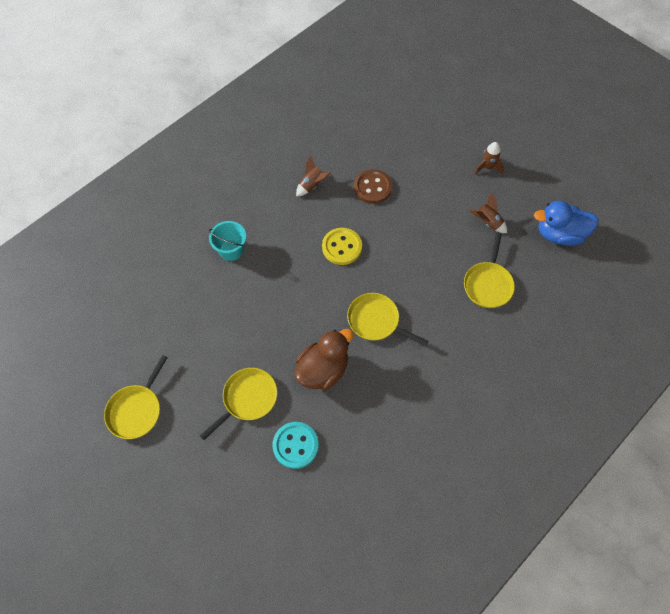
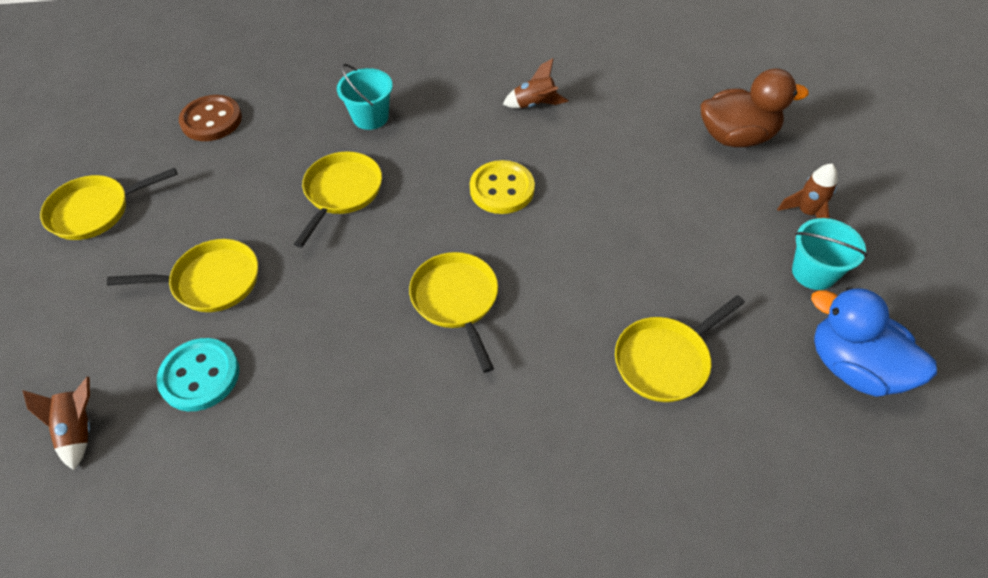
camera: 40 degrees right, 10 degrees down
brown duck [295,329,354,390] -> brown duck moved to [701,68,809,147]
brown button [354,169,392,204] -> brown button moved to [179,95,242,141]
brown rocket [469,192,507,233] -> brown rocket moved to [23,377,90,470]
none -> yellow pan [294,152,382,248]
none -> turquoise bucket [792,218,867,290]

